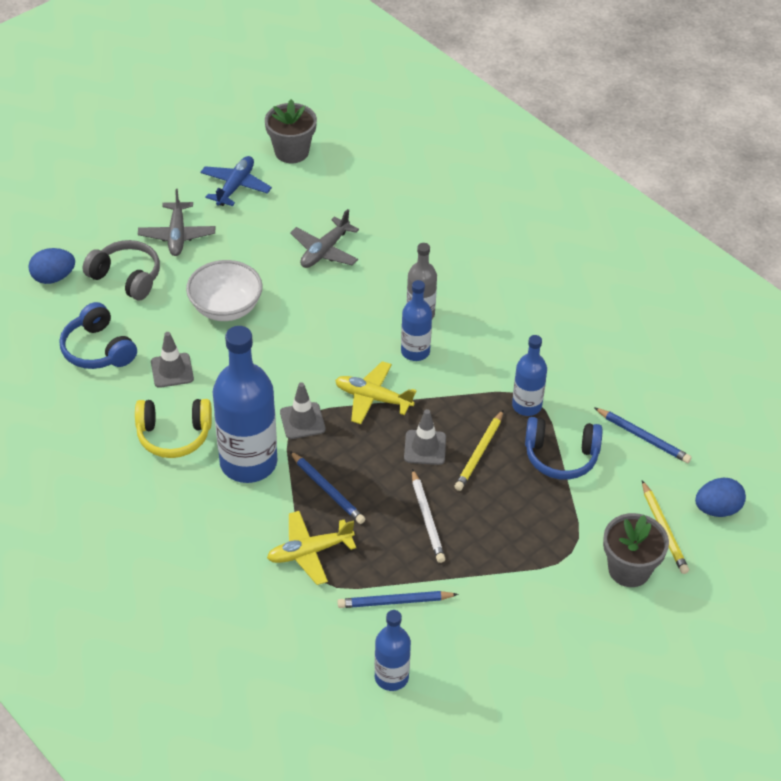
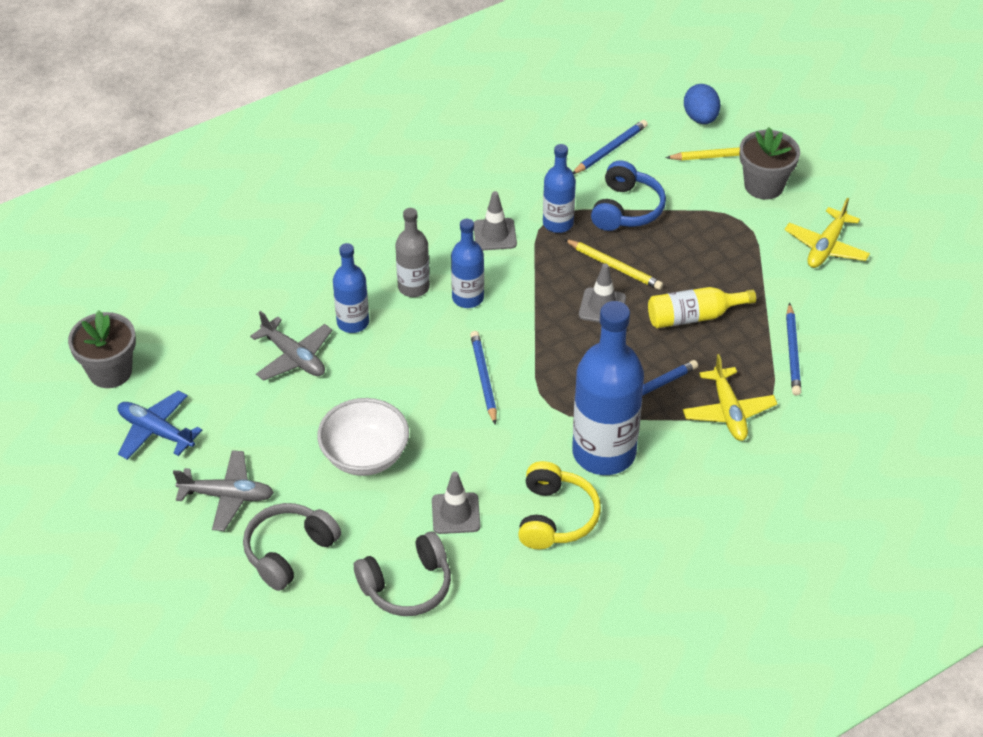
camera: 80 degrees left, 0 degrees up
blue egg [28,248,75,284] -> none
blue headphones [60,302,137,369] -> grey headphones [354,532,451,616]
grey traffic cone [280,382,326,439] -> grey traffic cone moved to [474,191,517,250]
yellow plane [335,361,417,424] -> yellow plane moved to [785,198,870,268]
blue bottle [375,610,411,691] -> blue bottle moved to [333,243,369,333]
white pencil [412,469,445,563] -> yellow bottle [648,287,756,328]
none -> blue pencil [470,331,497,425]

